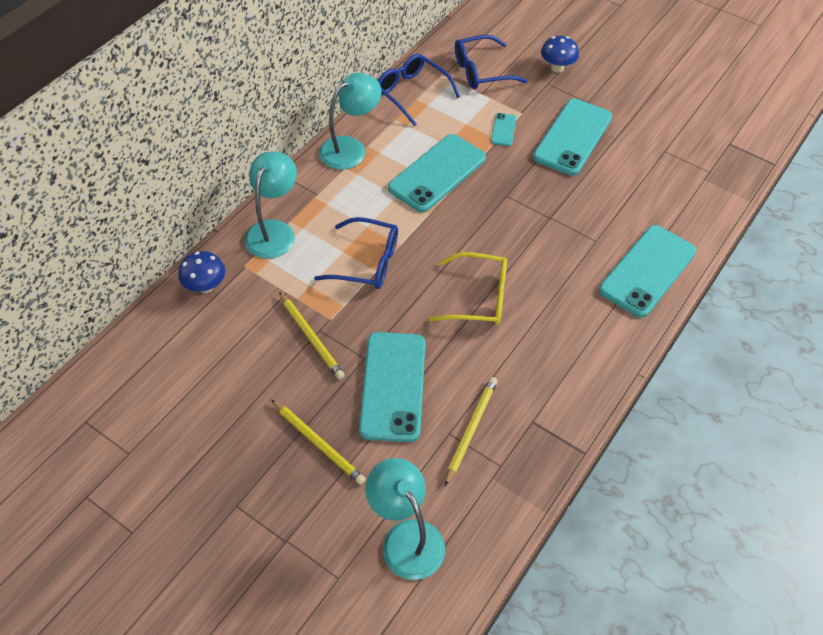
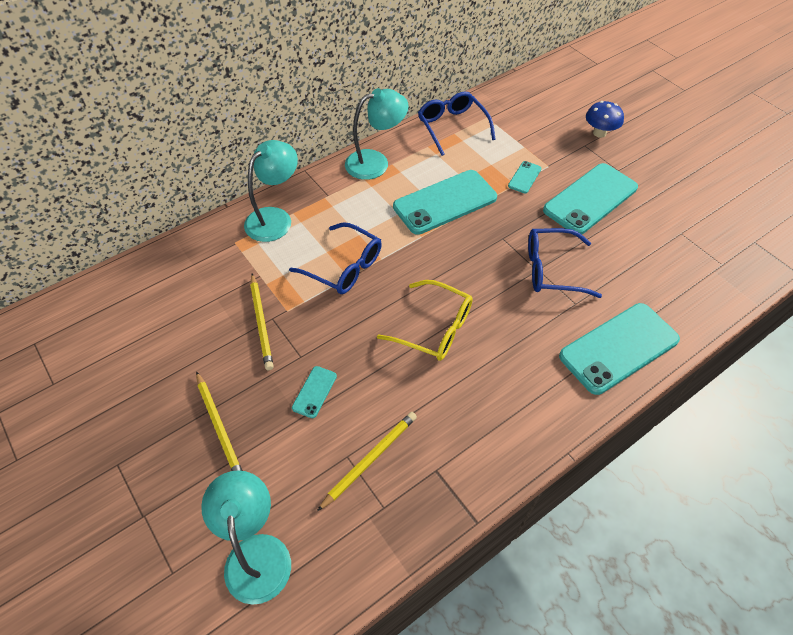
camera: 20 degrees right, 0 degrees up
blue mushroom [178,251,225,293] -> none
turquoise phone [359,332,426,442] -> turquoise phone [292,366,337,418], size x0.44
blue glasses [455,35,527,89] -> blue glasses moved to [528,228,602,298]

